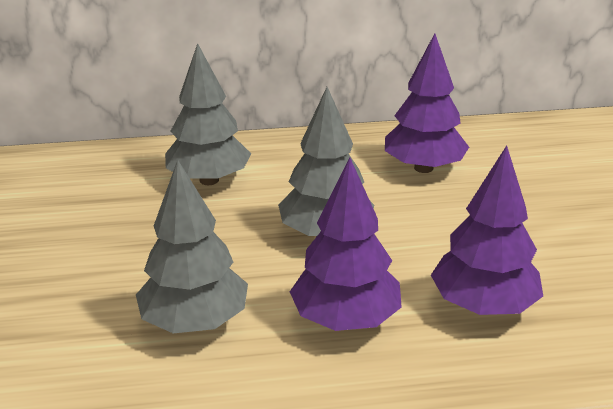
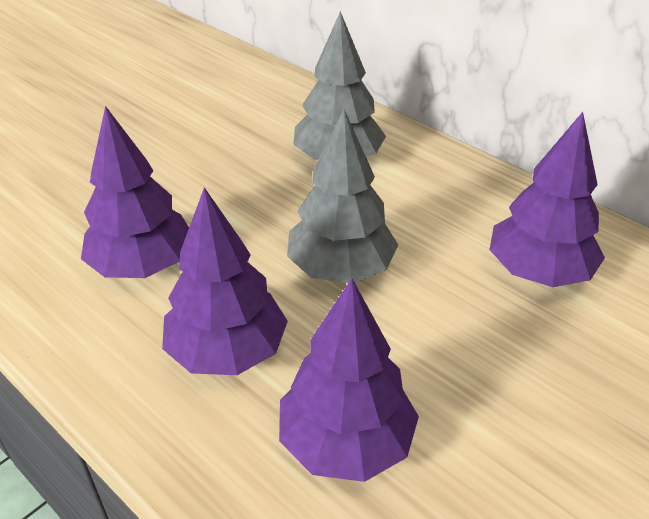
camera: 50 degrees right, 10 degrees up
grey tree [136,160,248,334] -> purple tree [81,106,189,278]

